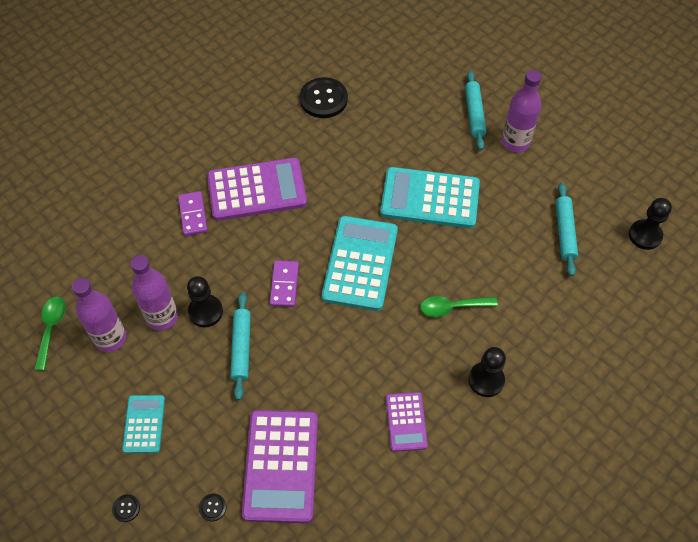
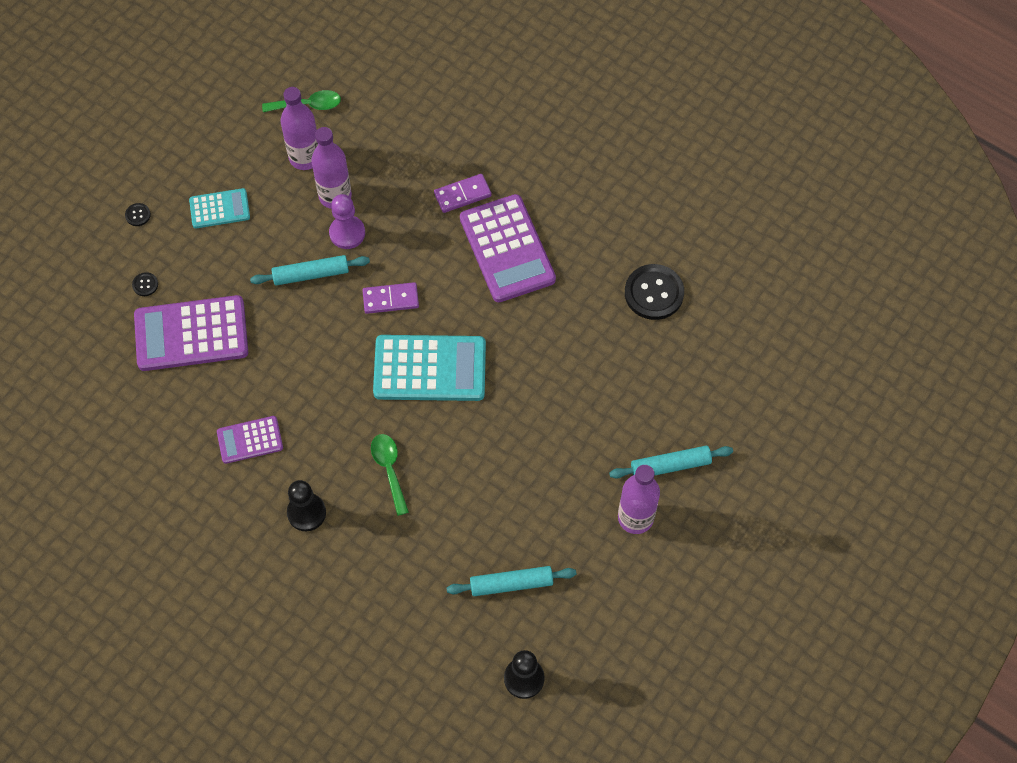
camera: 80 degrees right, 5 degrees up
black pawn [187,276,223,327] -> purple pawn [329,194,365,249]
turquoise calculator [380,167,480,228] -> none

